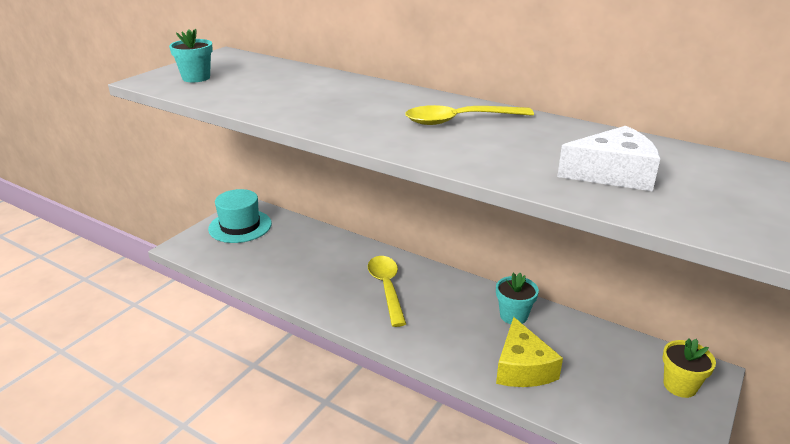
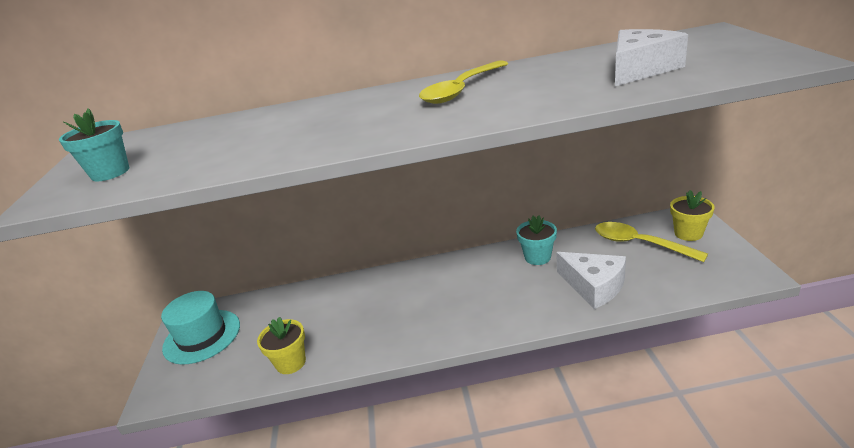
camera: 35 degrees left, 0 degrees up
yellow spoon [368,256,406,327] -> yellow spoon moved to [595,222,708,262]
yellow cheese [496,317,563,387] -> white cheese [556,252,626,309]
none -> yellow flower pot [257,317,306,374]

